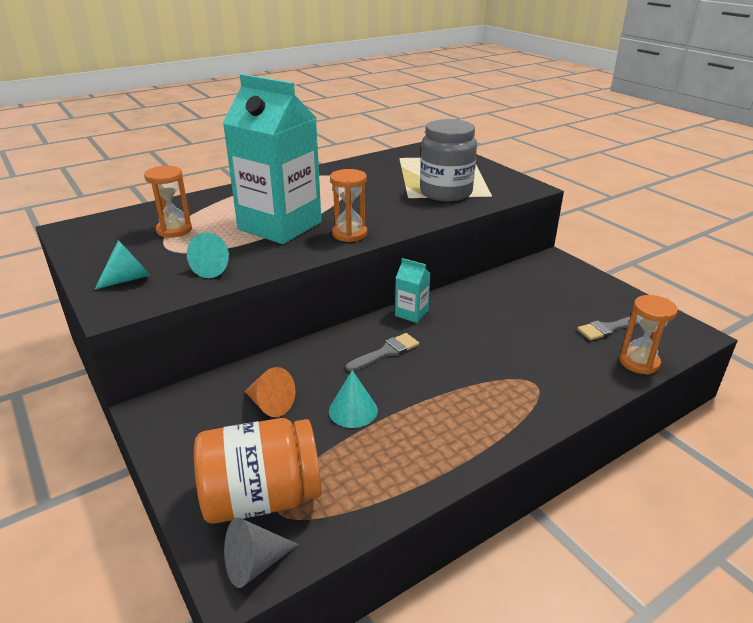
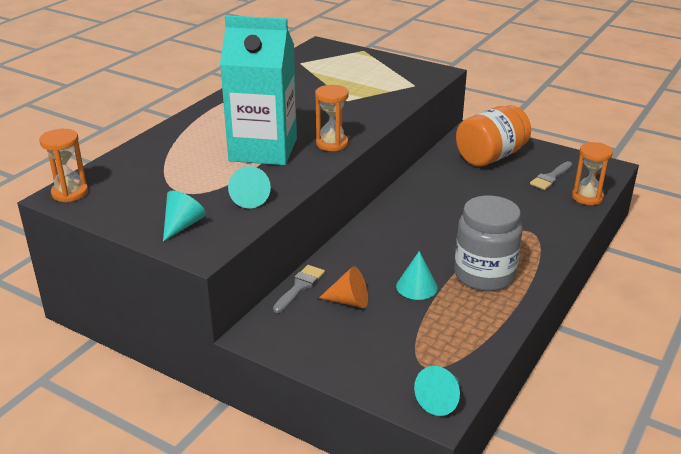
camera: 25 degrees left, 0 degrees up
orange hourglass [144,166,192,238] -> orange hourglass moved to [39,129,88,202]
orange jar [194,418,321,524] -> orange jar moved to [456,105,531,167]
grey cone [224,517,299,588] -> turquoise cone [414,366,460,416]
grey brush [346,333,419,371] -> grey brush moved to [273,265,325,313]
turquoise carton [395,258,430,323] -> none
grey jar [420,119,477,202] -> grey jar moved to [454,196,522,291]

